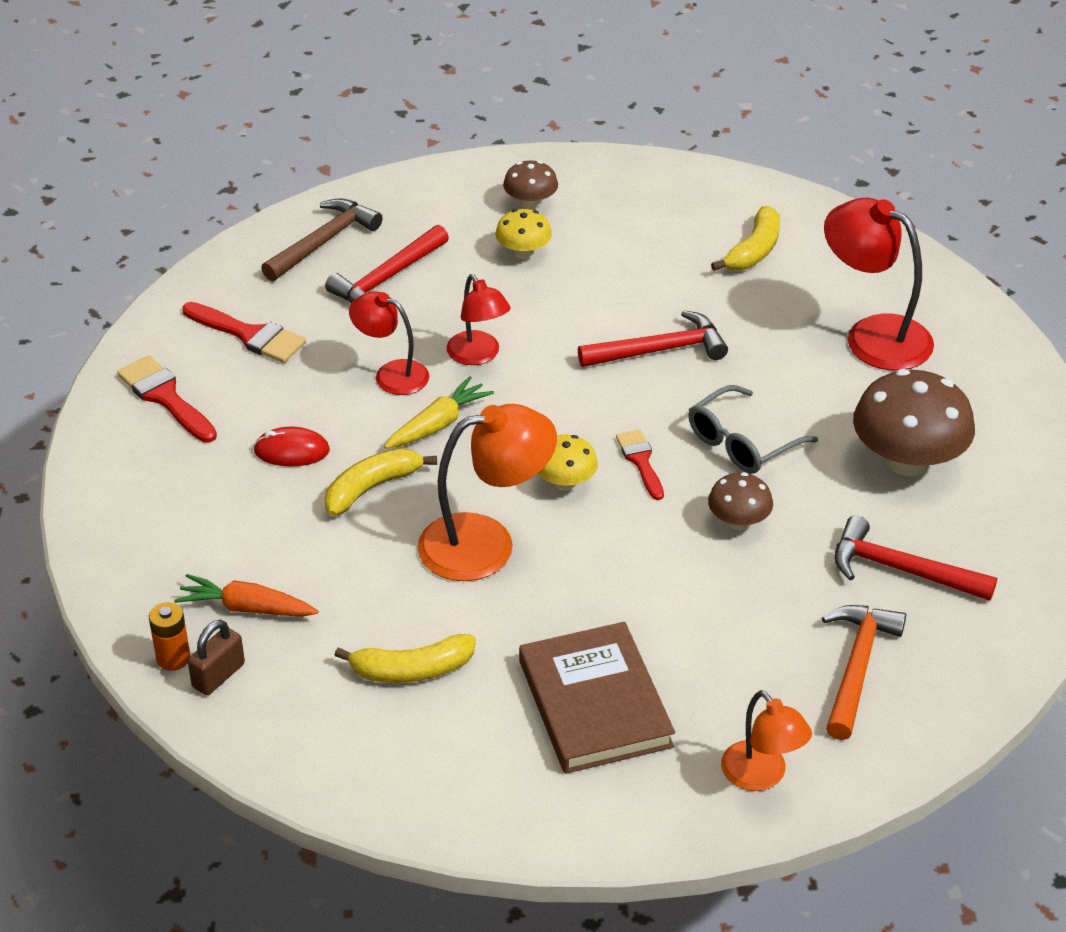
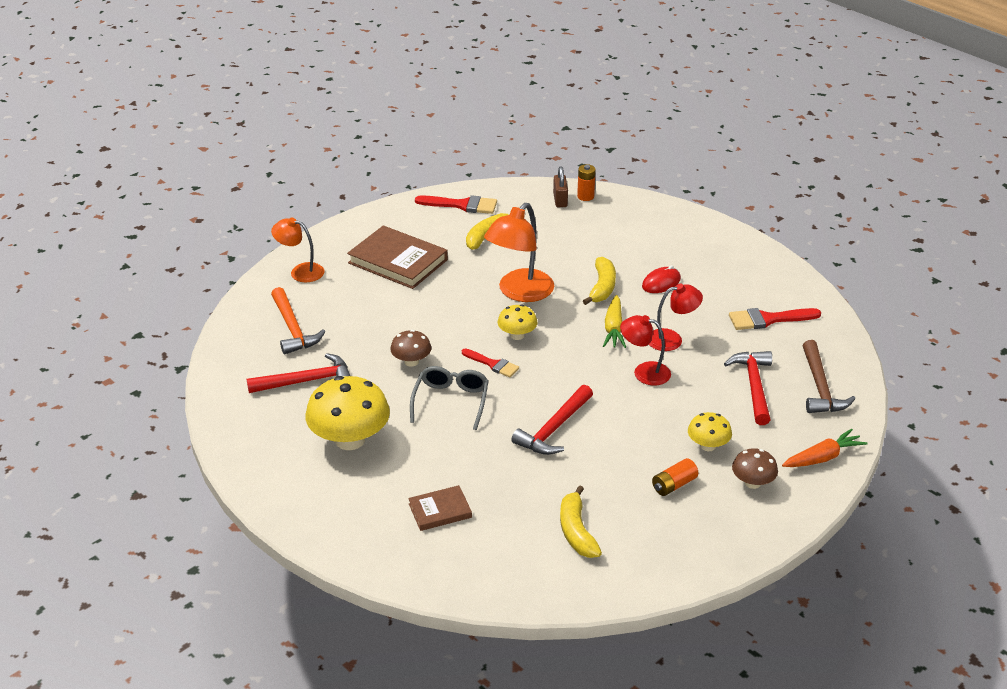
camera: 140 degrees right, 5 degrees down
red brush [117,356,217,443] -> red brush moved to [415,195,497,214]
orange carrot [174,574,319,617] -> orange carrot moved to [782,428,867,467]
red lamp [824,198,934,370] -> brown book [408,485,472,531]
brown mushroom [853,369,975,476] -> yellow mushroom [306,376,390,450]
none -> orange battery [652,458,698,496]

